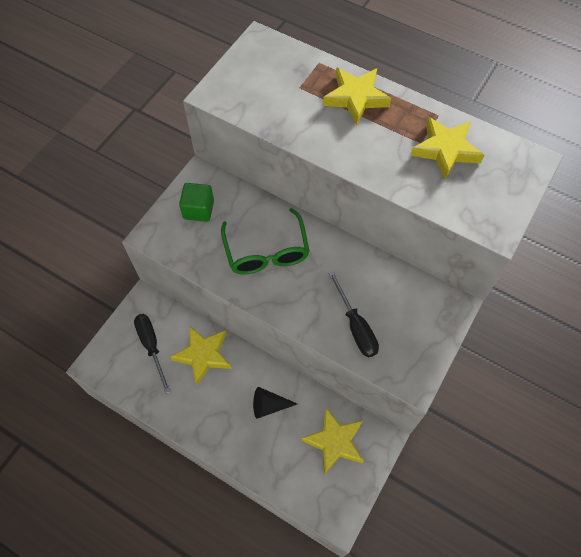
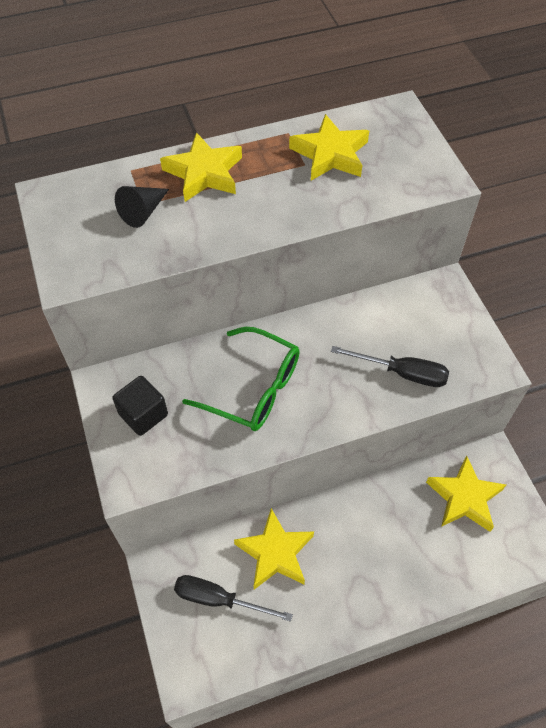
camera: 50 degrees left, 5 degrees down
green cube [179,183,214,222] -> black cube [112,376,168,436]
black cone [253,387,297,419] -> black cone moved to [115,186,169,228]

